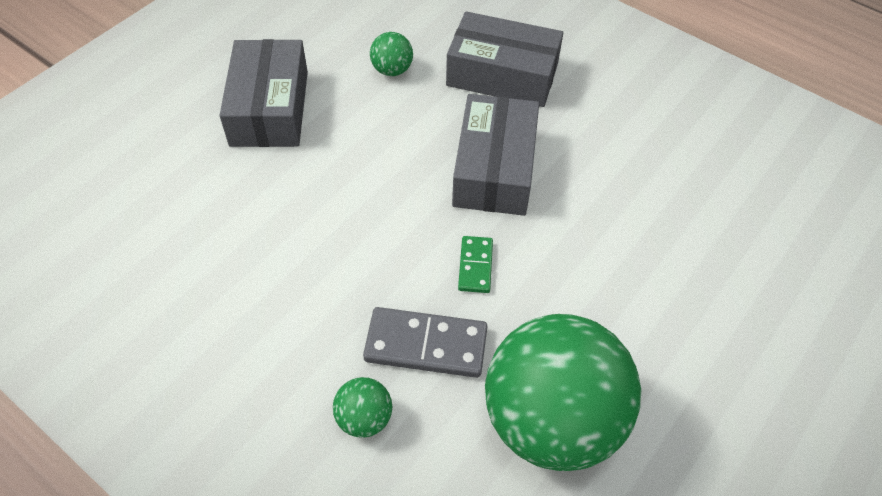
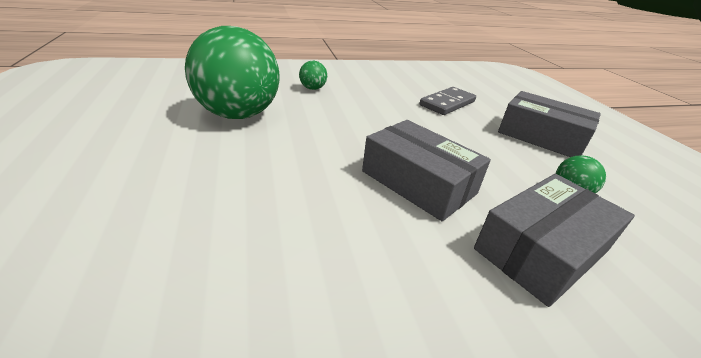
camera: 125 degrees right, 20 degrees down
grey domino [363,307,488,378] -> grey domino moved to [420,87,476,115]
green domino [458,236,493,293] -> none

